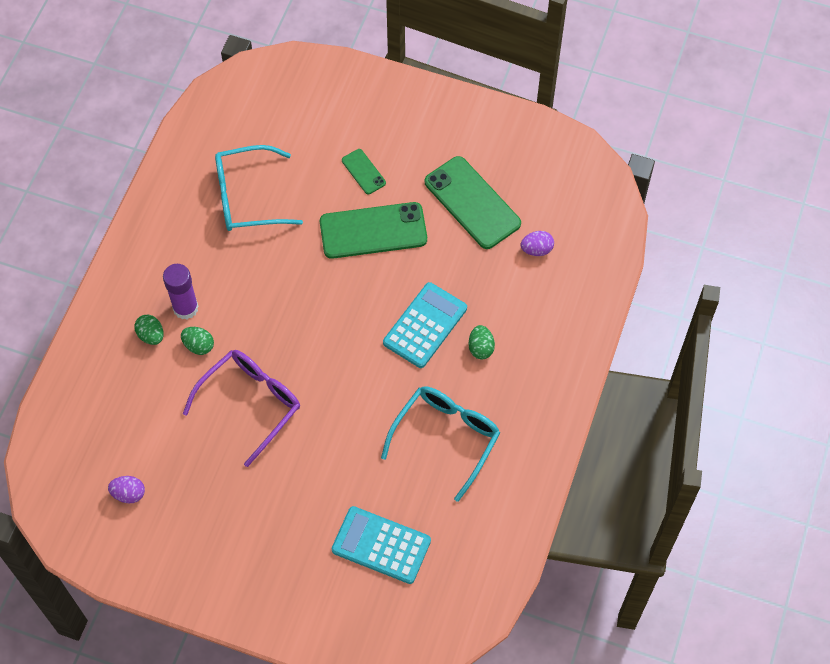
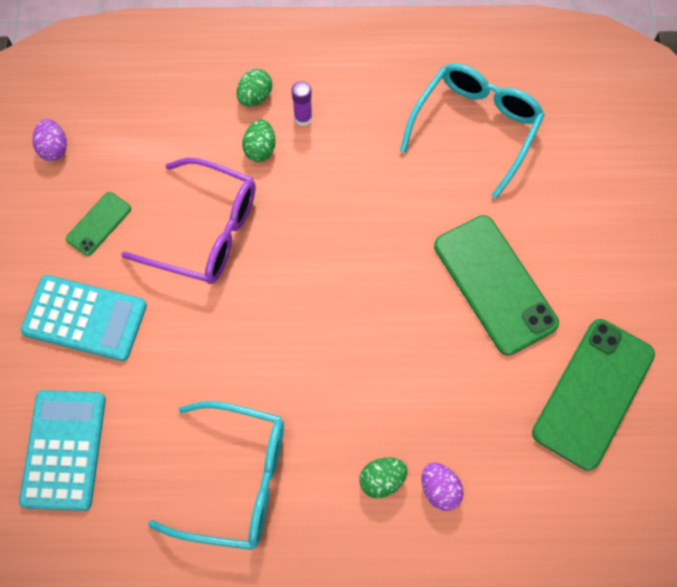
camera: 70 degrees right, 5 degrees up
purple glue stick [163,264,199,319] -> purple glue stick [291,81,312,126], size x0.58
turquoise glasses [215,145,303,231] -> turquoise glasses turned 60 degrees clockwise [400,63,545,199]
green phone [342,149,386,194] -> green phone moved to [66,192,131,256]
turquoise calculator [383,282,467,368] -> turquoise calculator moved to [21,275,147,361]
purple egg [521,231,554,256] -> purple egg moved to [422,463,463,511]

